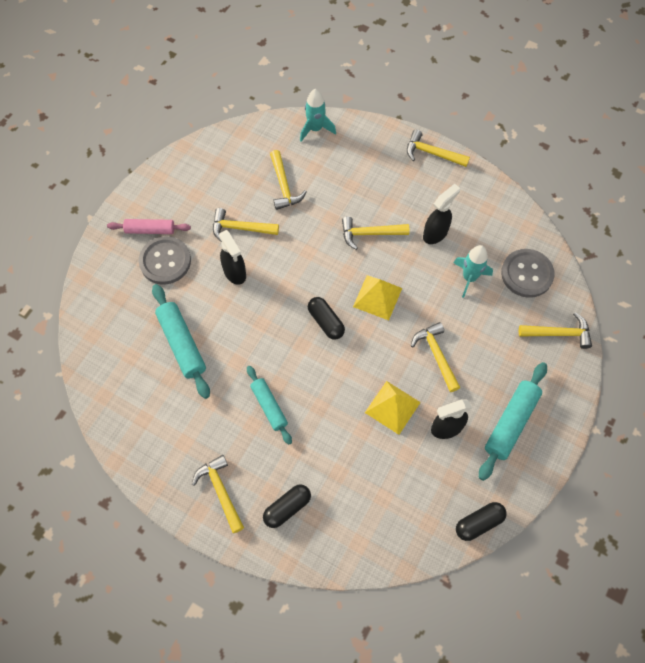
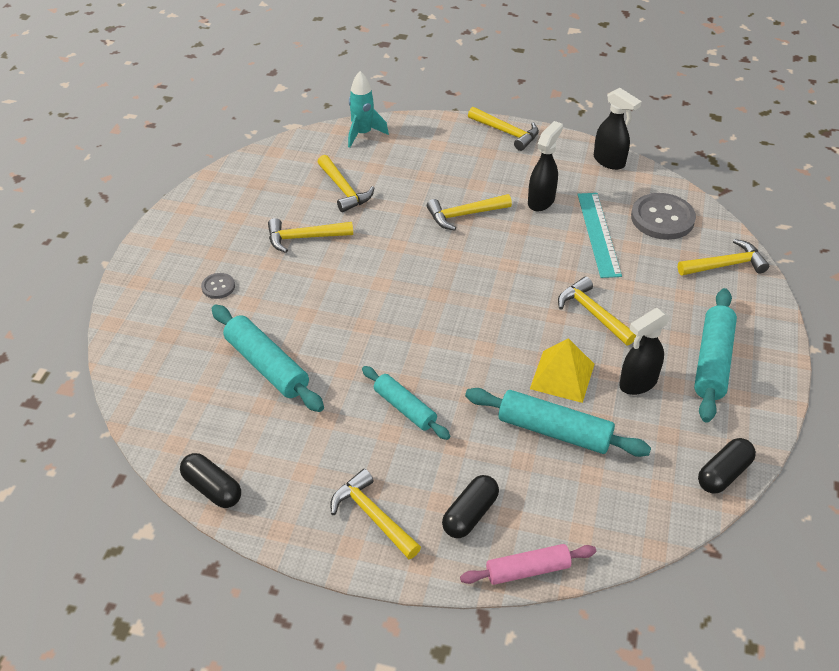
camera: 15 degrees left, 20 degrees down
pink rolling pin [107,219,191,234] -> pink rolling pin moved to [460,544,596,585]
grey button [139,236,191,285] -> grey button [201,273,235,299], size x0.49
black spray bottle [219,230,246,285] -> black spray bottle moved to [594,88,642,170]
black capsule [308,297,345,340] -> black capsule moved to [180,453,241,508]
yellow pyramid [353,275,402,320] -> none
yellow hammer [407,130,470,167] -> yellow hammer turned 150 degrees counterclockwise [468,107,539,151]
turquoise rocket [454,245,493,298] -> turquoise ruler [577,193,622,278]
none -> turquoise rolling pin [465,388,651,457]

